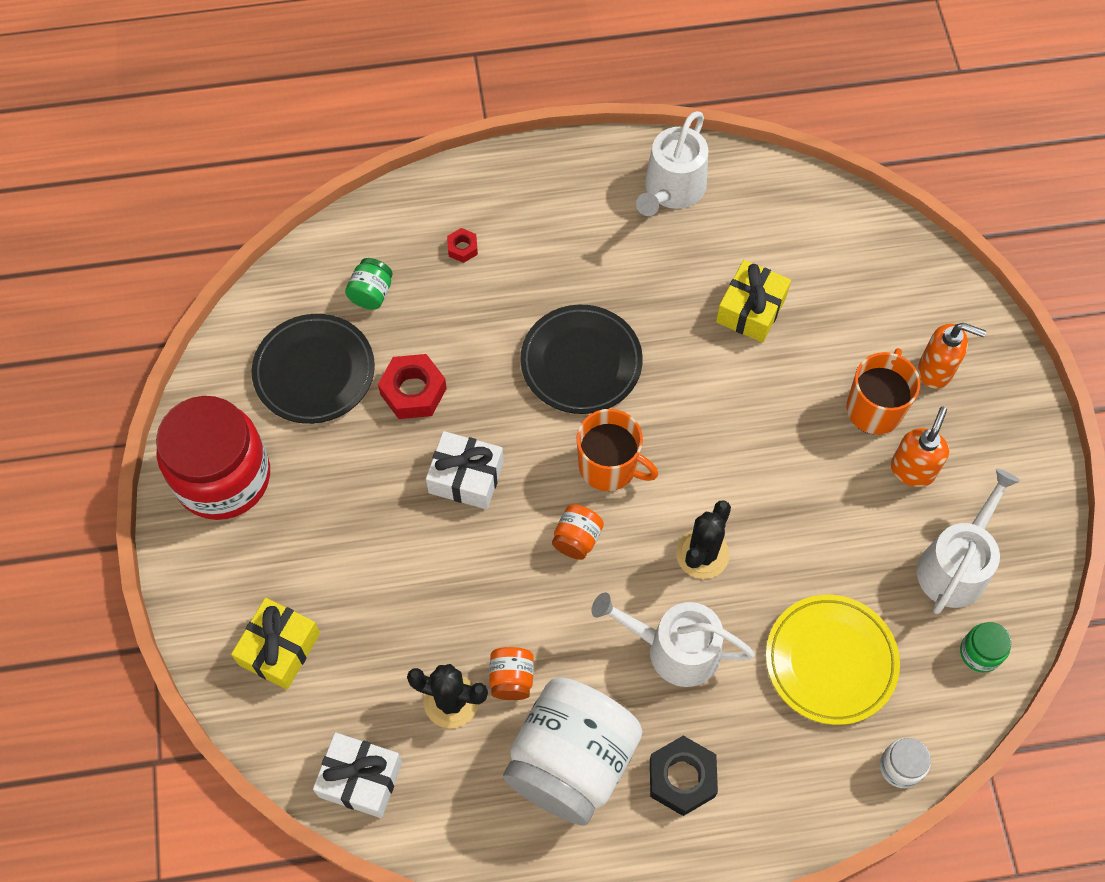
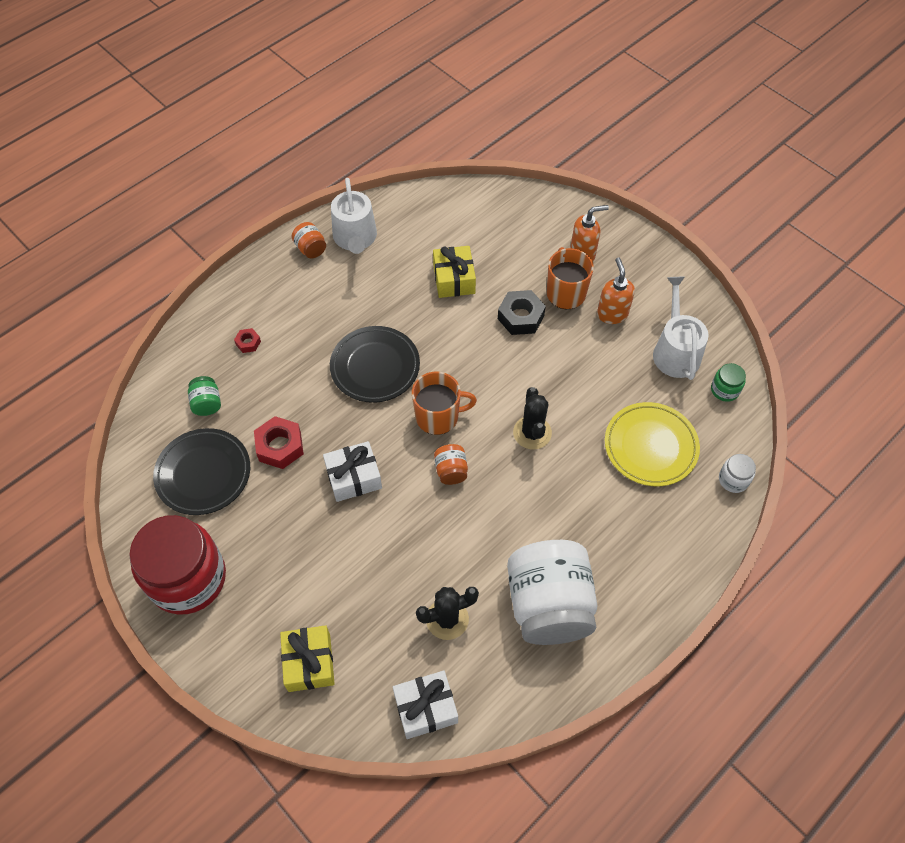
camera: 35 degrees left, 5 degrees down
orange jar [489,647,534,700] -> orange jar moved to [292,222,326,258]
white watering can [592,592,755,687] -> none
black nut [650,736,718,816] -> black nut moved to [498,290,546,335]

